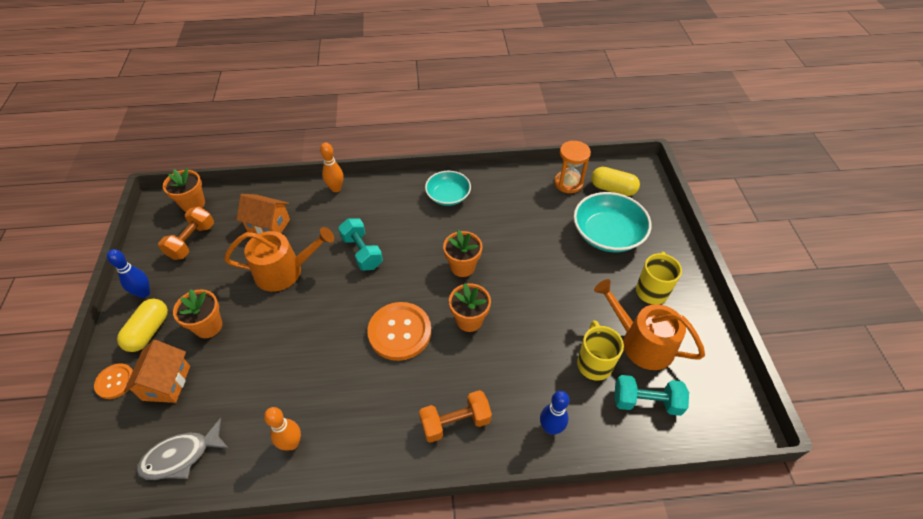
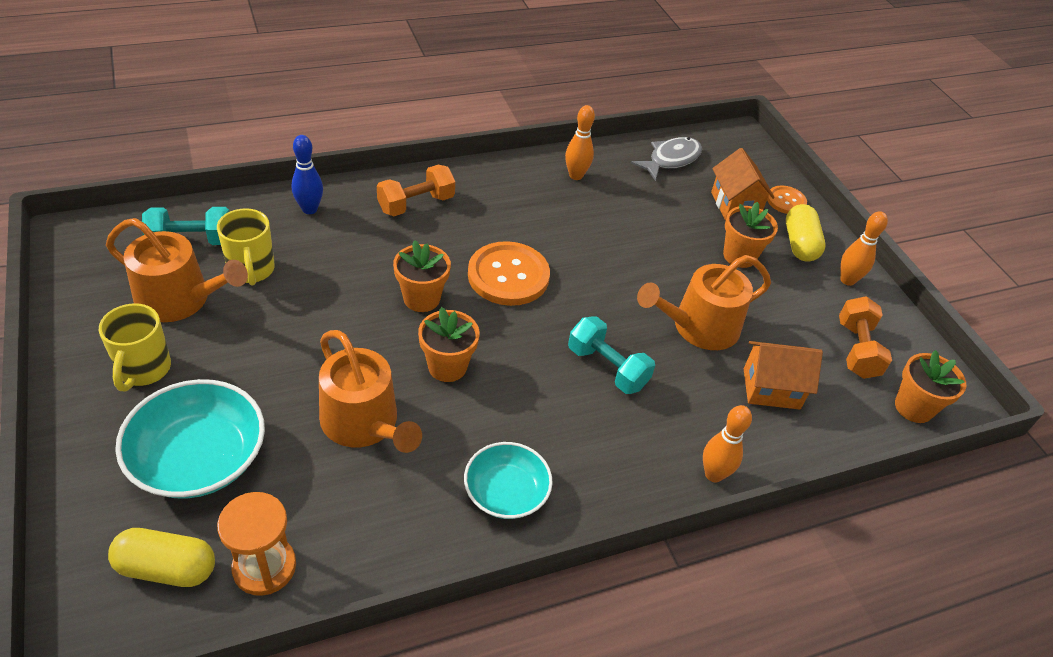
camera: 160 degrees right, 5 degrees down
blue bowling pin [107,249,150,298] -> orange bowling pin [840,211,888,286]
none -> orange watering can [319,330,422,453]

